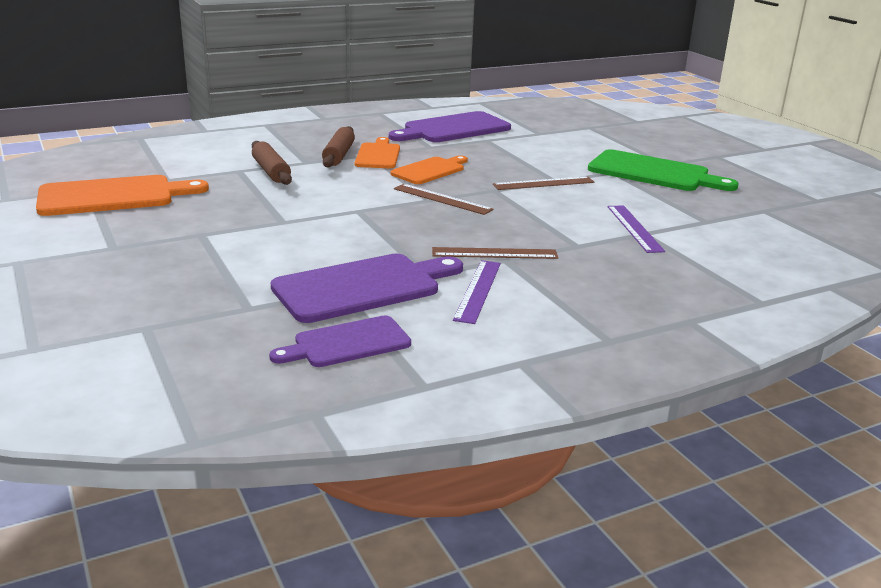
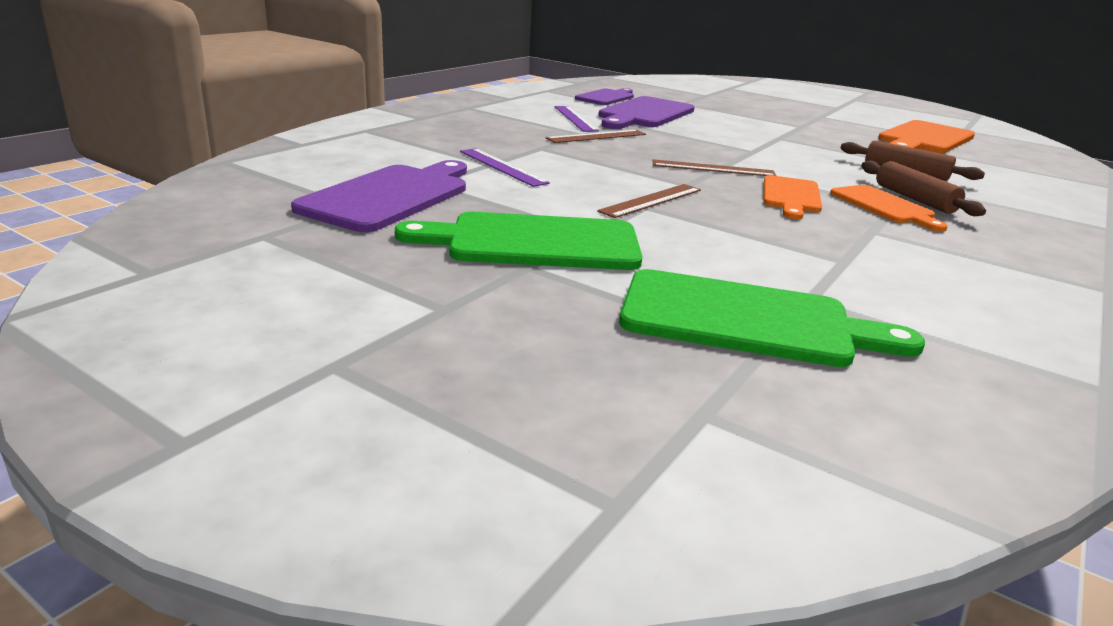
camera: 150 degrees right, 0 degrees up
purple cutting board [389,111,511,142] -> purple cutting board moved to [291,160,467,232]
none -> green cutting board [619,269,925,367]

